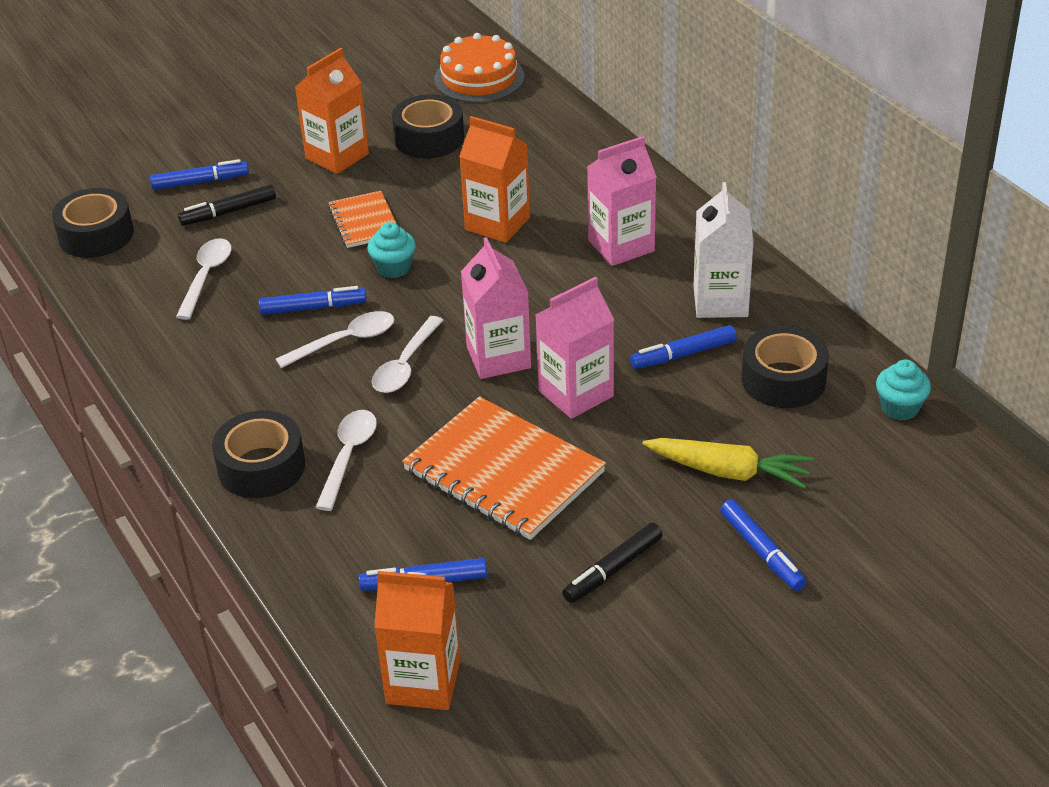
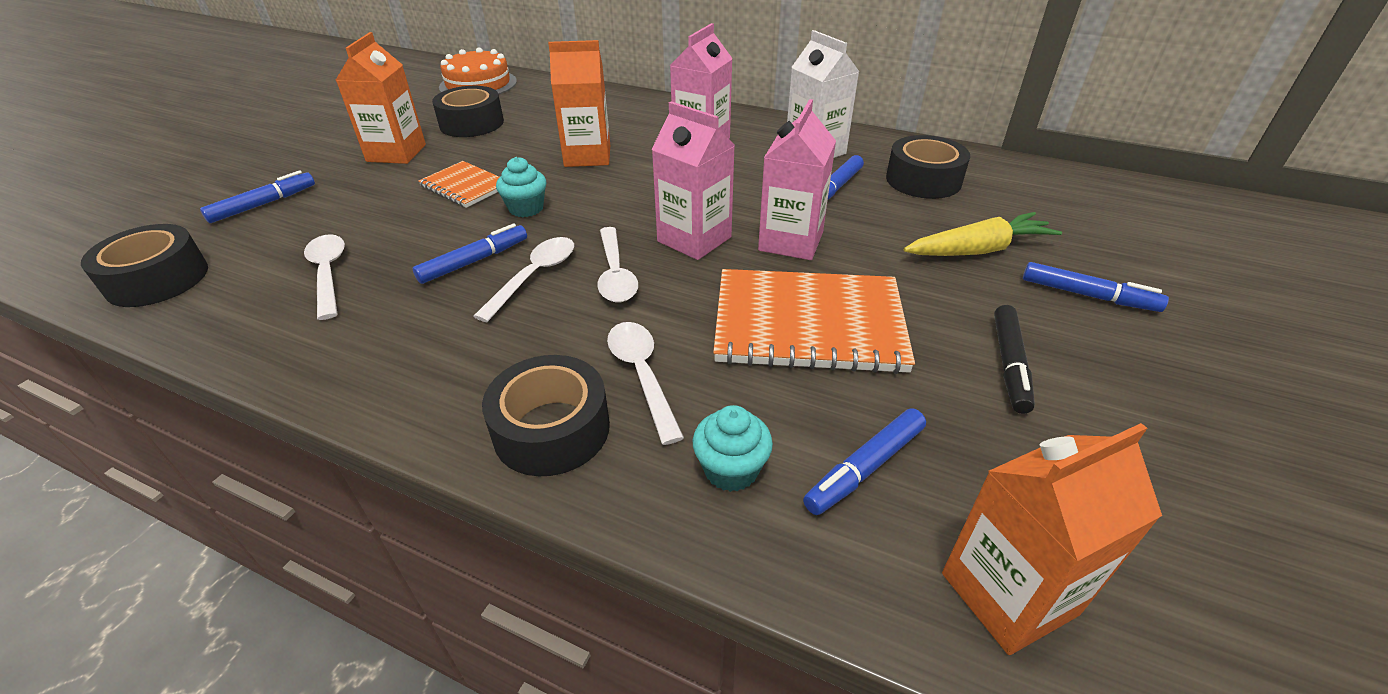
camera: 35 degrees left, 0 degrees up
black marker [178,185,276,226] -> none
turquoise cupcake [876,360,931,420] -> turquoise cupcake moved to [693,405,773,492]

